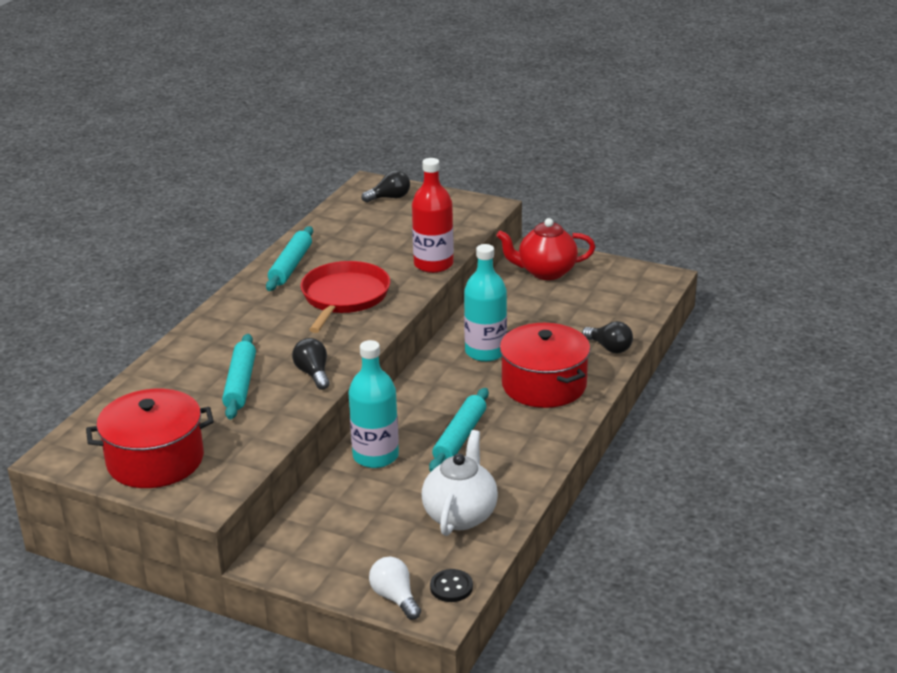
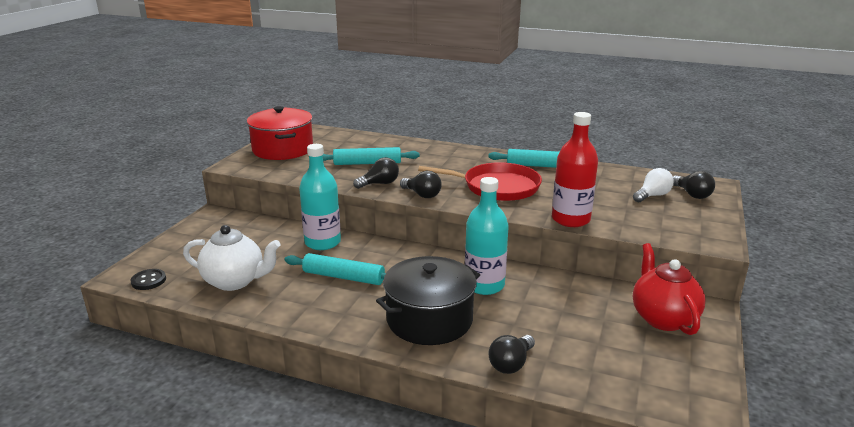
camera: 85 degrees right, 5 degrees down
white light bulb [369,557,421,620] -> white light bulb moved to [633,168,674,203]
red pot [500,323,590,408] -> black pot [376,256,480,345]
none -> black light bulb [400,171,442,198]

